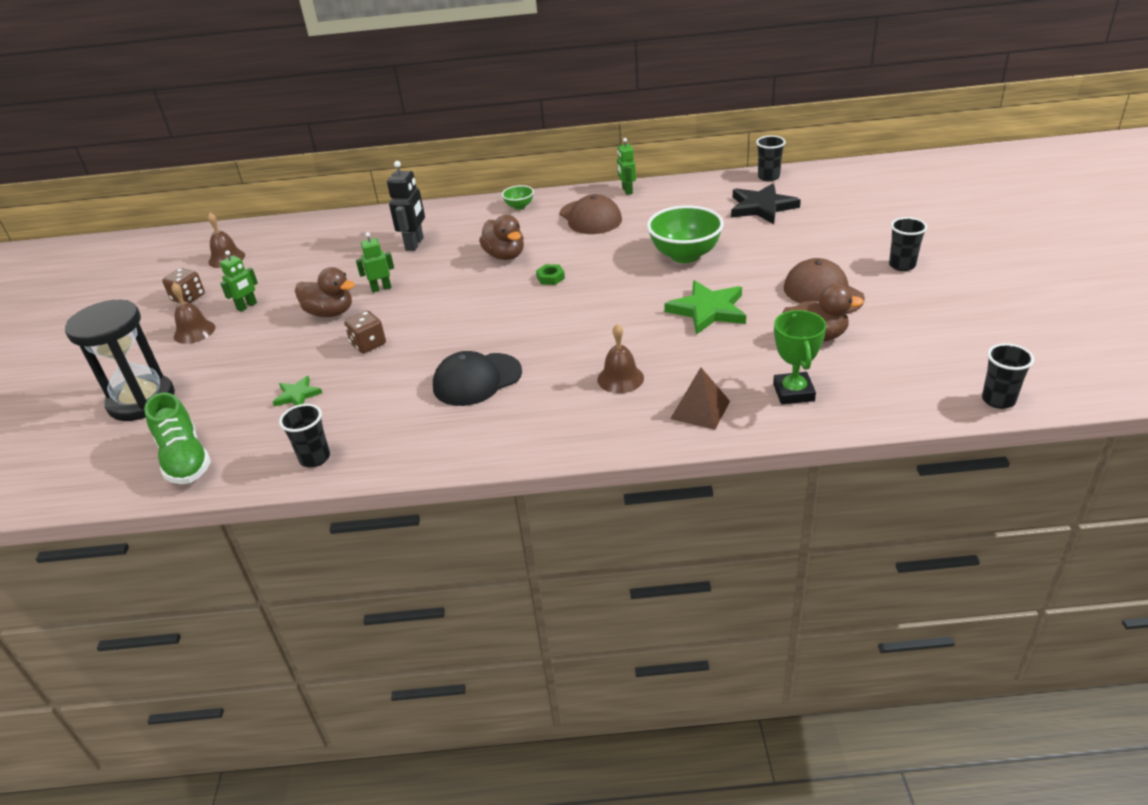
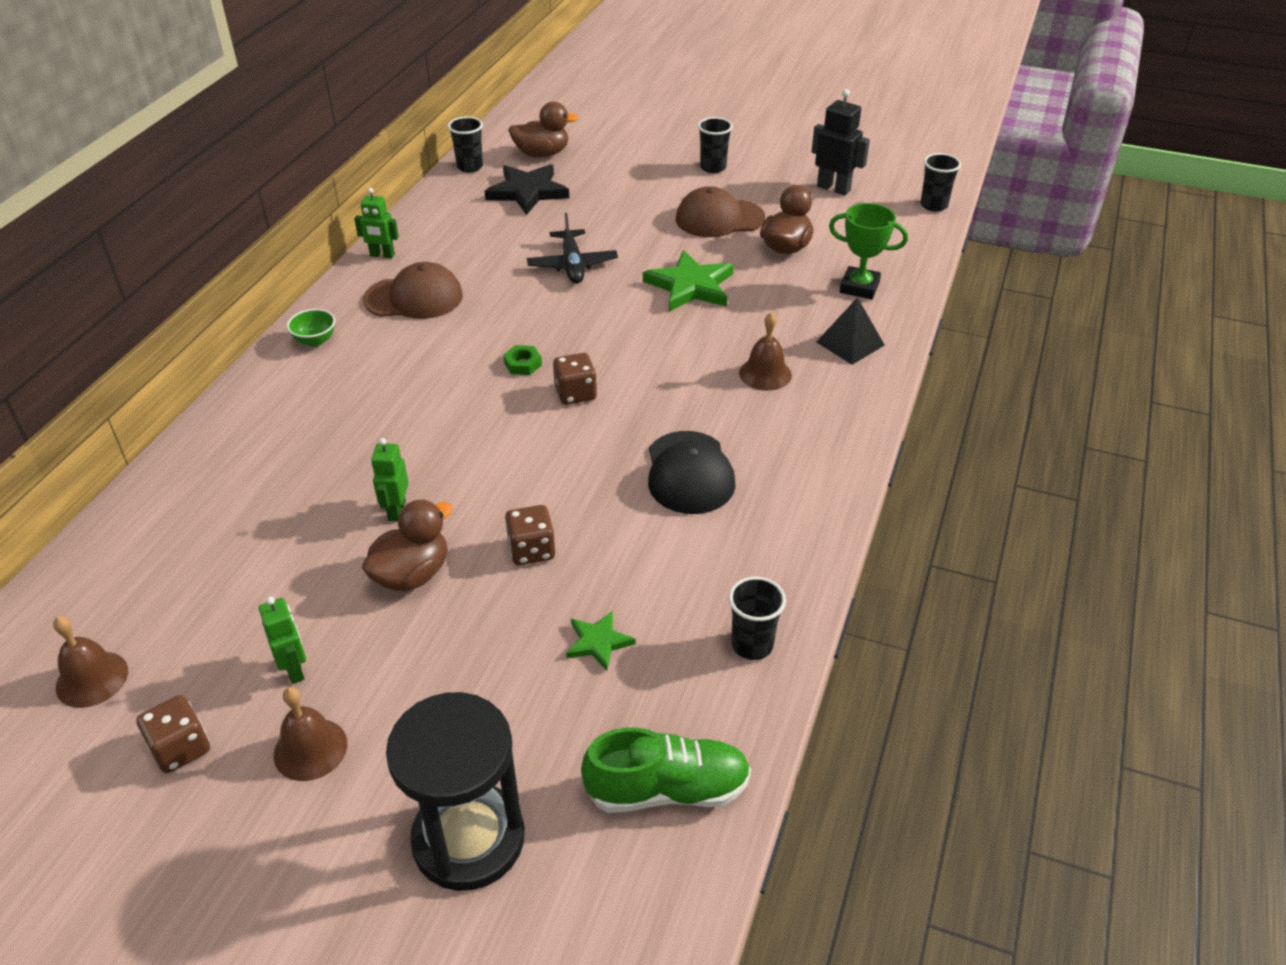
camera: 70 degrees left, 5 degrees up
black robot [387,161,425,251] -> black robot moved to [811,89,870,196]
brown duck [479,215,524,260] -> brown duck moved to [508,102,579,158]
green bowl [647,205,724,263] -> black plane [527,213,618,284]
brown pyramid [670,367,730,430] -> black pyramid [816,297,885,365]
none -> brown dice [553,353,597,405]

